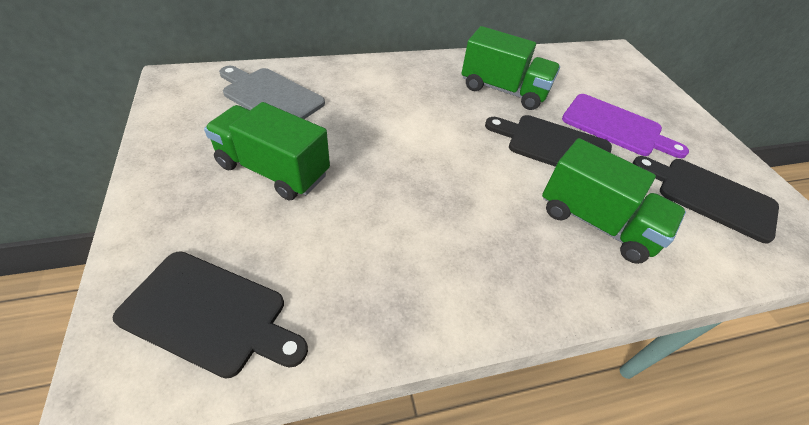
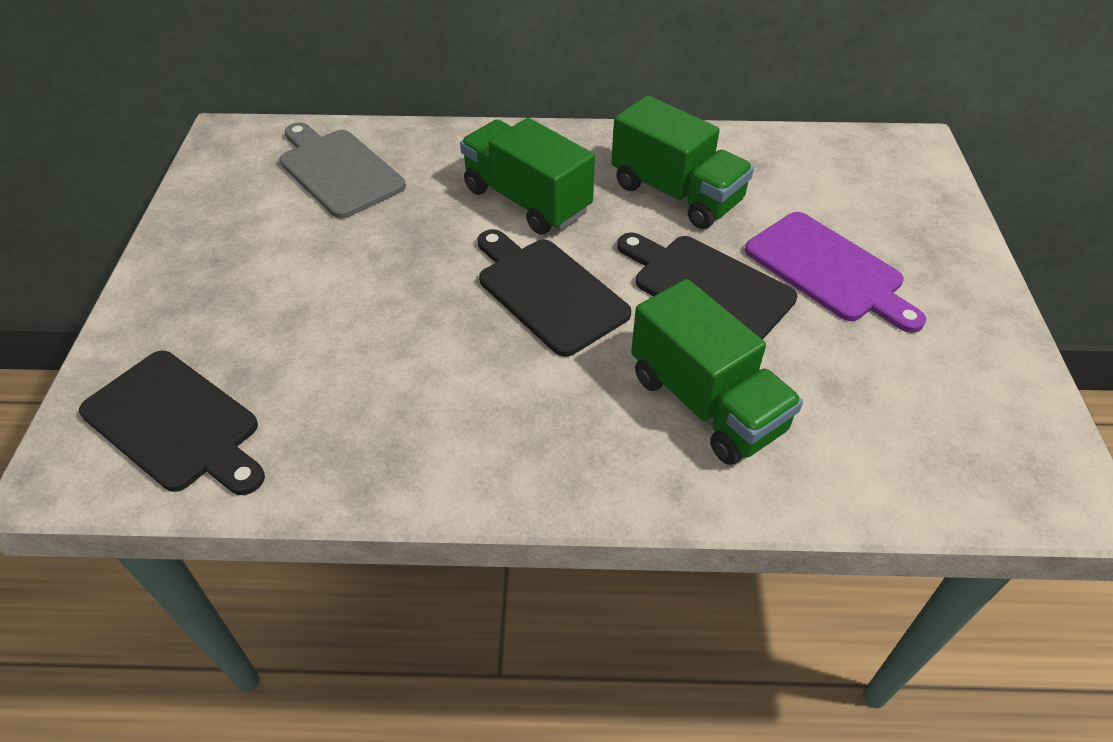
camera: 20 degrees right, 0 degrees up
green truck [204,102,330,200] -> green truck moved to [460,118,595,234]
black cutting board [633,156,779,244] -> black cutting board moved to [478,229,631,357]

